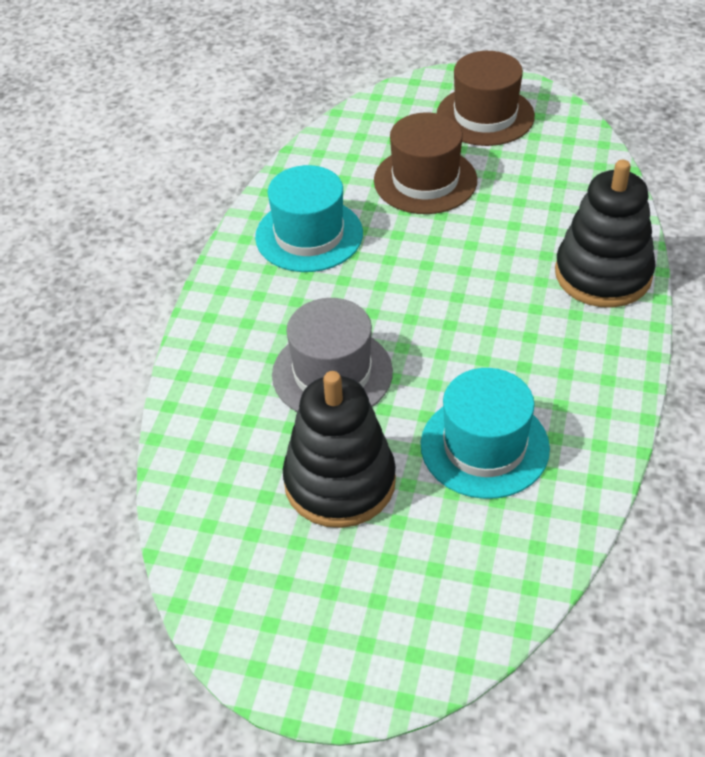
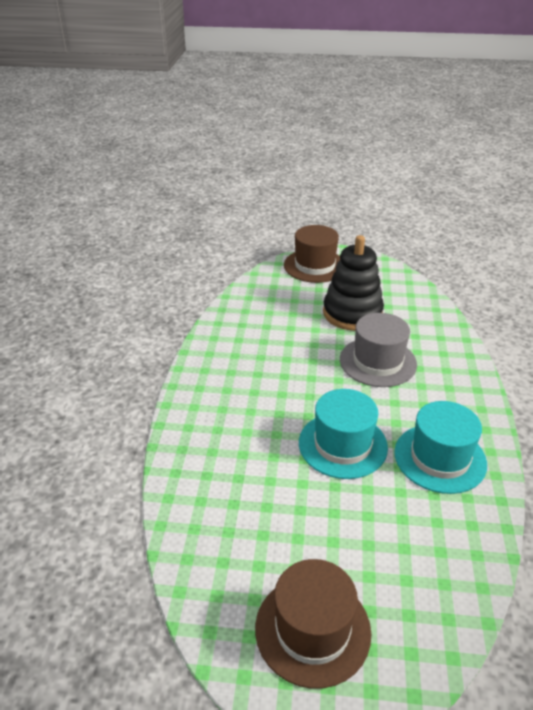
camera: 170 degrees right, 10 degrees down
brown hat [374,112,477,214] -> brown hat moved to [284,225,340,283]
turquoise hat [421,368,550,499] -> turquoise hat moved to [299,389,388,479]
black stacking toy [555,160,656,308] -> none

